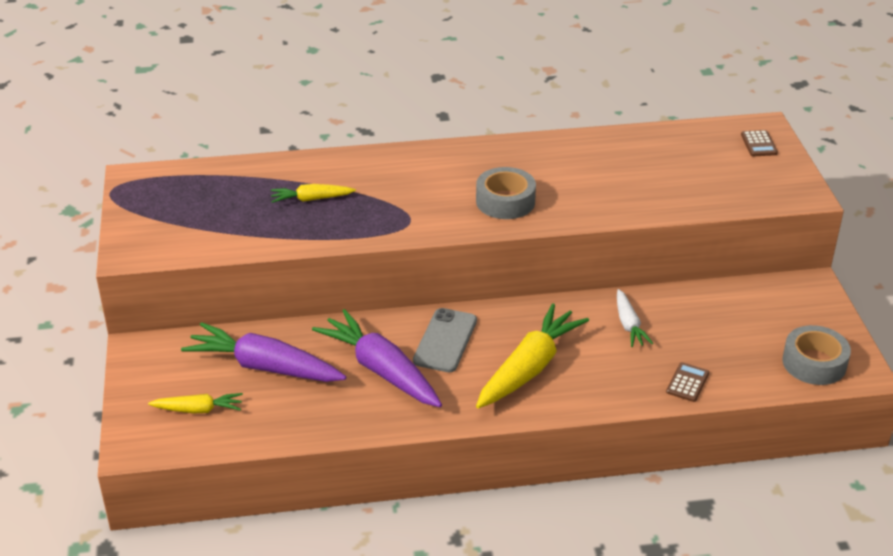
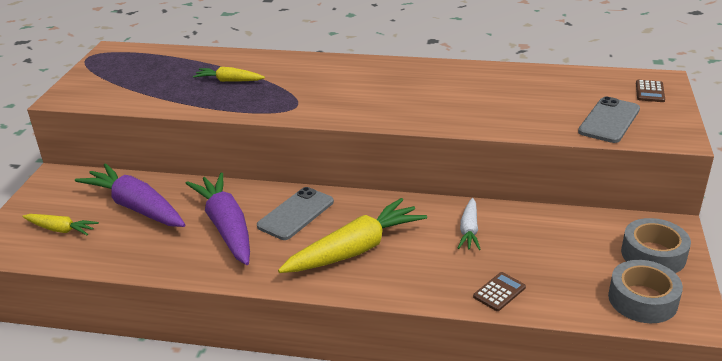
camera: 20 degrees right, 5 degrees down
grey tape [476,167,536,219] -> grey tape moved to [621,218,691,273]
none -> grey phone [578,97,640,143]

